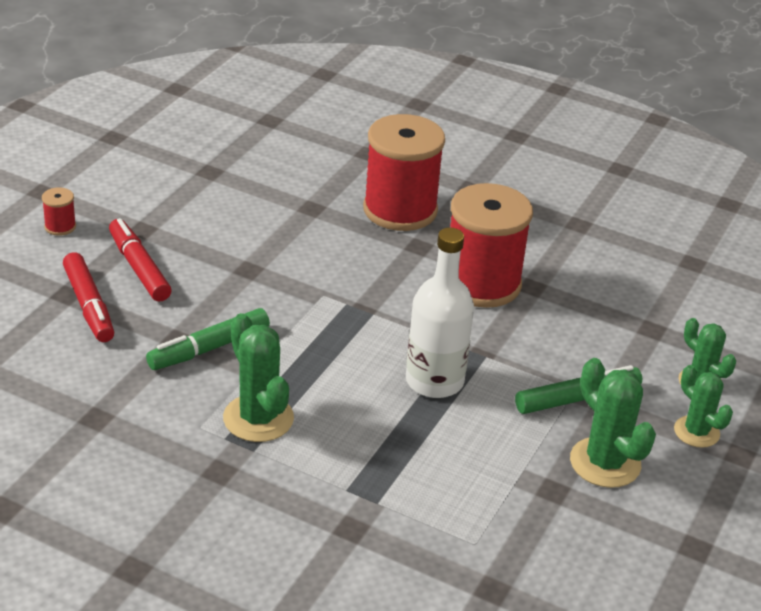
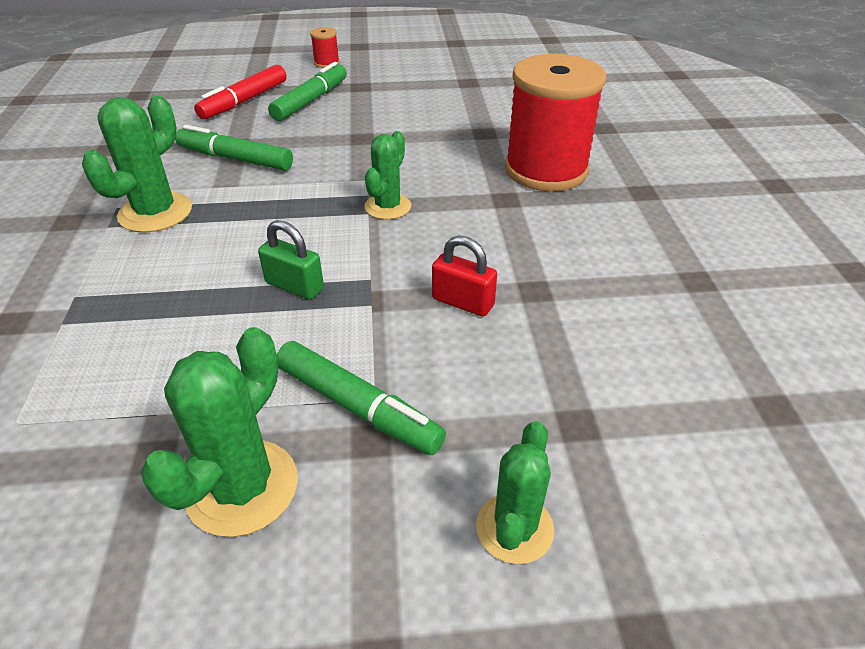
camera: 60 degrees right, 5 degrees up
red marker [109,218,172,302] -> green marker [268,62,347,121]
white bottle [406,228,474,398] -> green padlock [258,220,324,300]
red spool [450,183,533,308] -> none
green cactus [674,365,733,448] -> green cactus moved to [364,131,411,220]
none -> red padlock [432,235,497,317]

